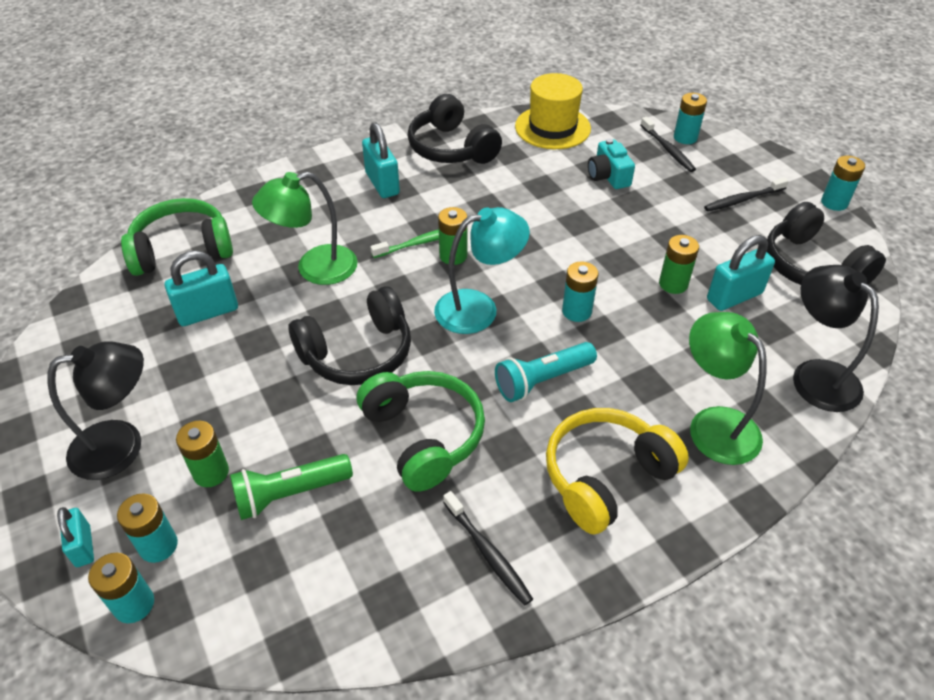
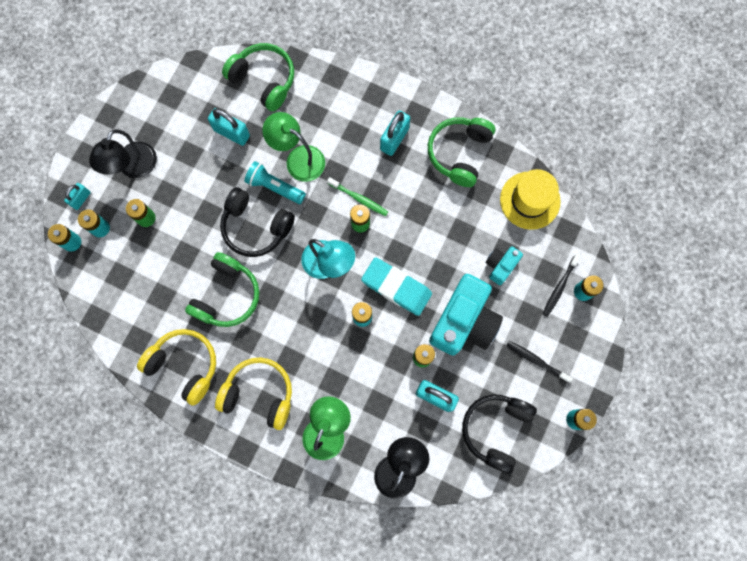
camera: 55 degrees right, 30 degrees up
black lamp [47,341,144,480] -> black lamp turned 75 degrees clockwise [89,129,157,178]
green flashlight [230,454,353,520] -> none
black headphones [407,94,502,164] -> green headphones [428,117,495,187]
black toothbrush [443,491,533,606] -> yellow headphones [137,329,216,406]
turquoise flashlight [495,342,597,402] -> turquoise flashlight moved to [244,161,306,204]
none -> turquoise eraser [361,257,432,316]
none -> turquoise camera [429,274,503,356]

